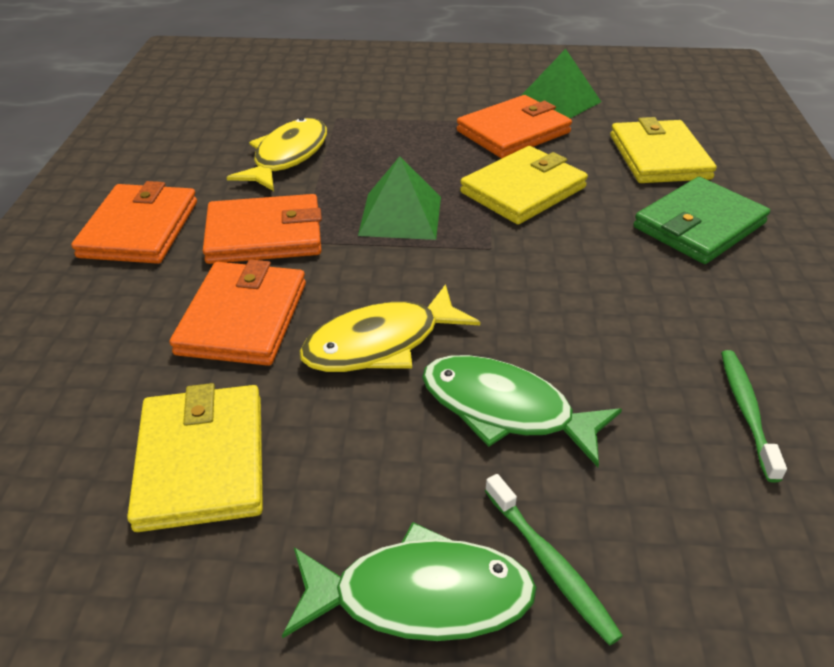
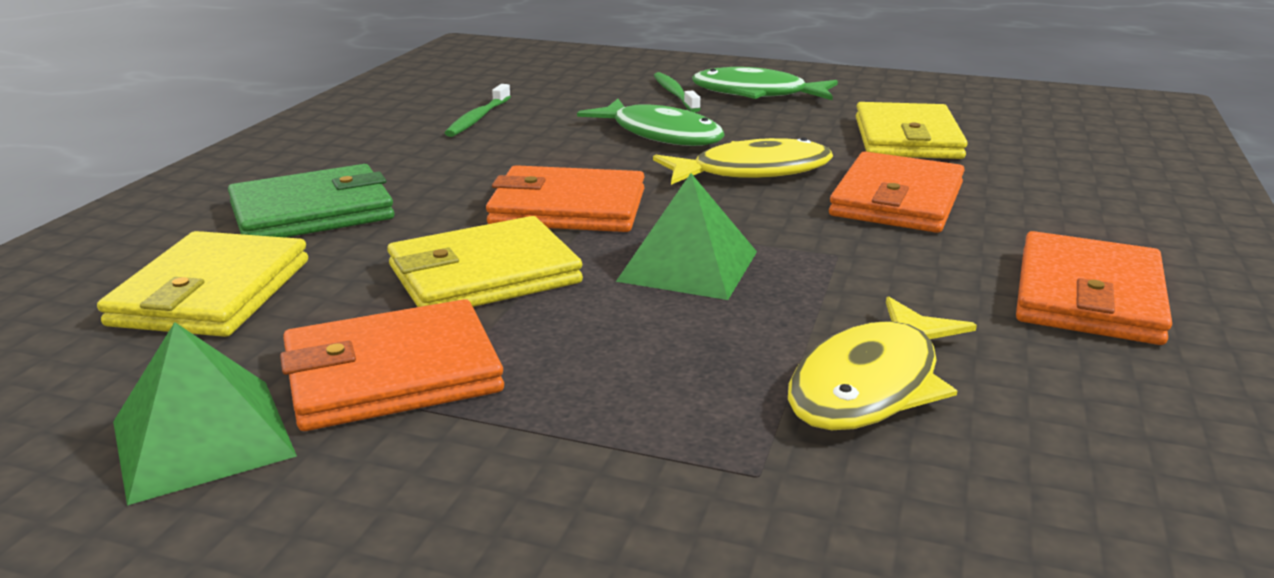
camera: 165 degrees left, 15 degrees down
orange wallet [203,194,322,264] -> orange wallet moved to [486,165,644,232]

